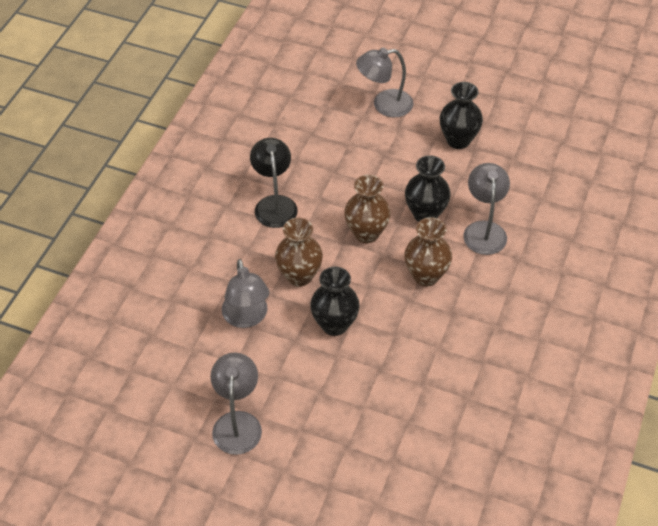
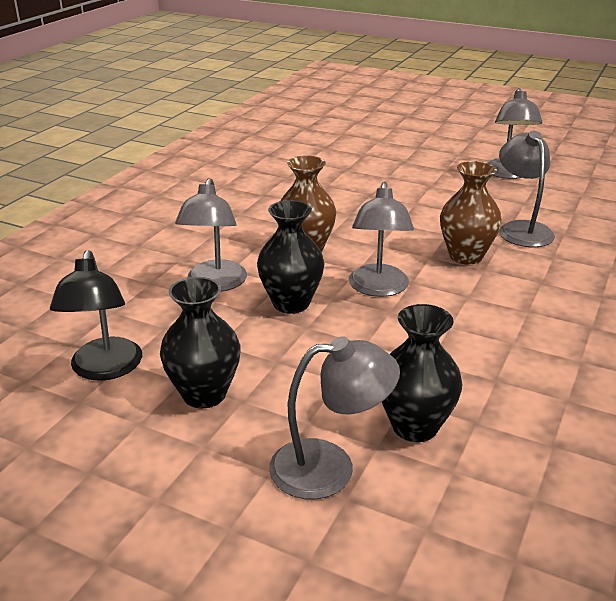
camera: 175 degrees left, 20 degrees down
black lamp [250,138,298,228] -> black lamp moved to [50,250,142,381]
black vase [310,267,360,336] -> black vase moved to [382,304,463,442]
brown vase [344,175,391,243] -> grey lamp [349,182,414,297]

